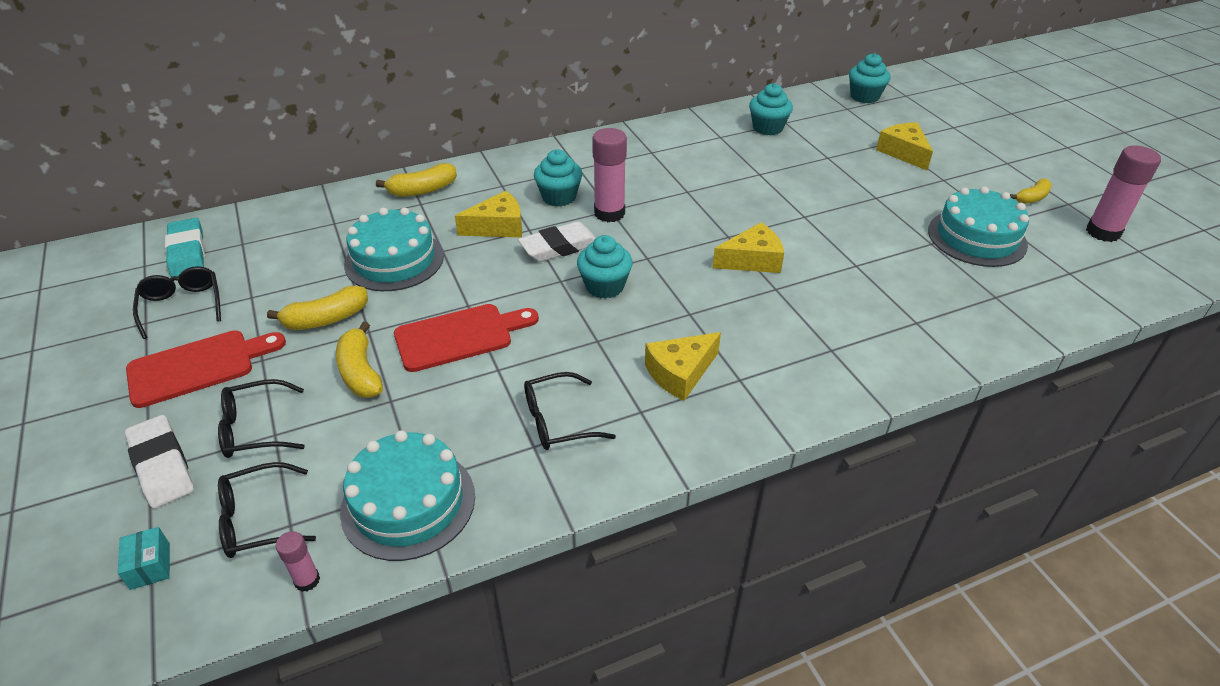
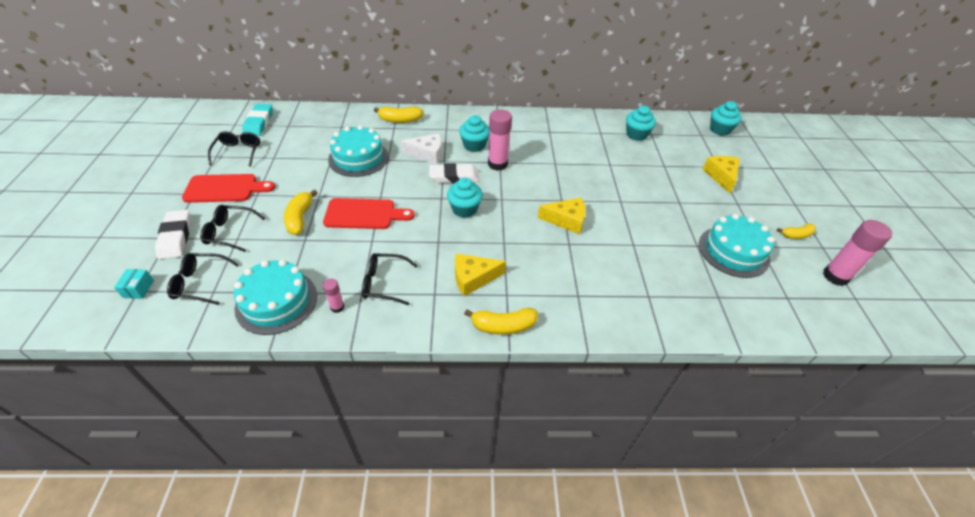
camera: 20 degrees right, 5 degrees up
yellow banana [267,286,368,330] -> yellow banana moved to [464,308,538,335]
pink glue stick [276,531,320,592] -> pink glue stick moved to [323,279,344,313]
yellow cheese [455,191,522,238] -> white cheese [401,133,442,165]

